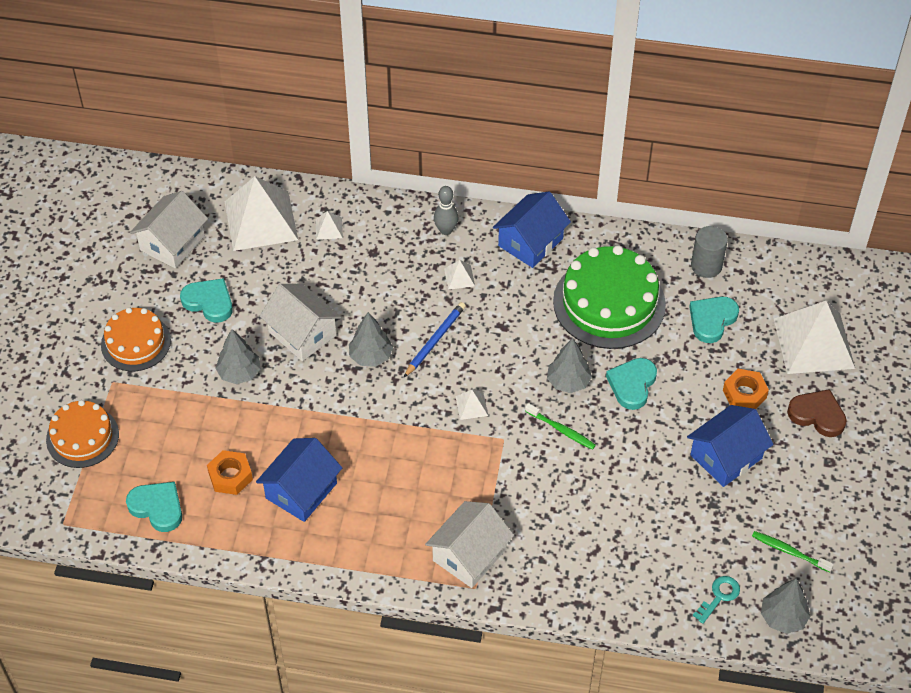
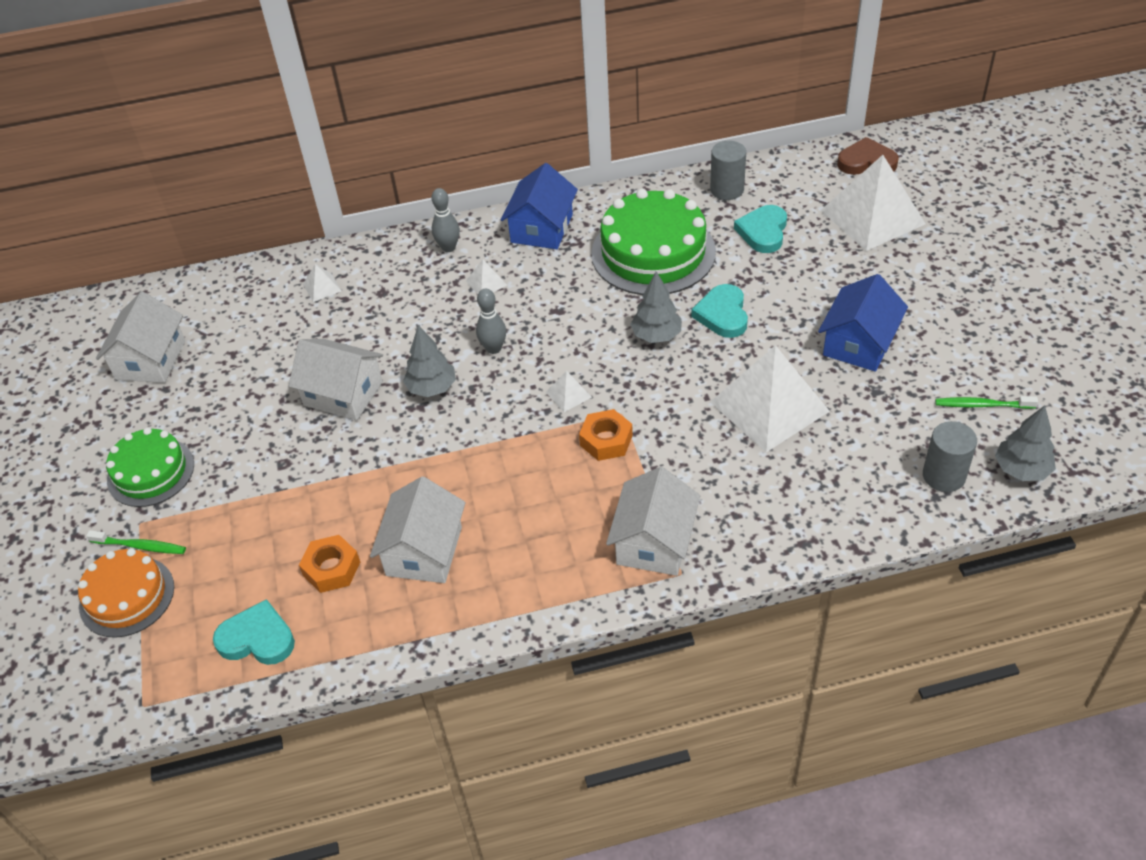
camera: 20 degrees left, 5 degrees down
orange cake [101,307,171,371] -> green cake [106,428,194,507]
turquoise heart [180,278,233,323] -> none
grey tree [215,329,260,384] -> none
white pyramid [225,176,298,251] -> white pyramid moved to [710,345,830,452]
blue house [256,438,342,522] -> white house [370,477,466,583]
blue pencil [403,302,466,378] -> grey bowling pin [476,289,506,354]
green toothbrush [525,403,596,450] -> green toothbrush moved to [86,530,186,554]
turquoise key [693,576,740,624] -> grey cylinder [923,421,977,492]
orange nut [723,369,769,409] -> orange nut moved to [579,409,633,461]
brown heart [787,389,847,437] -> brown heart moved to [837,137,899,175]

